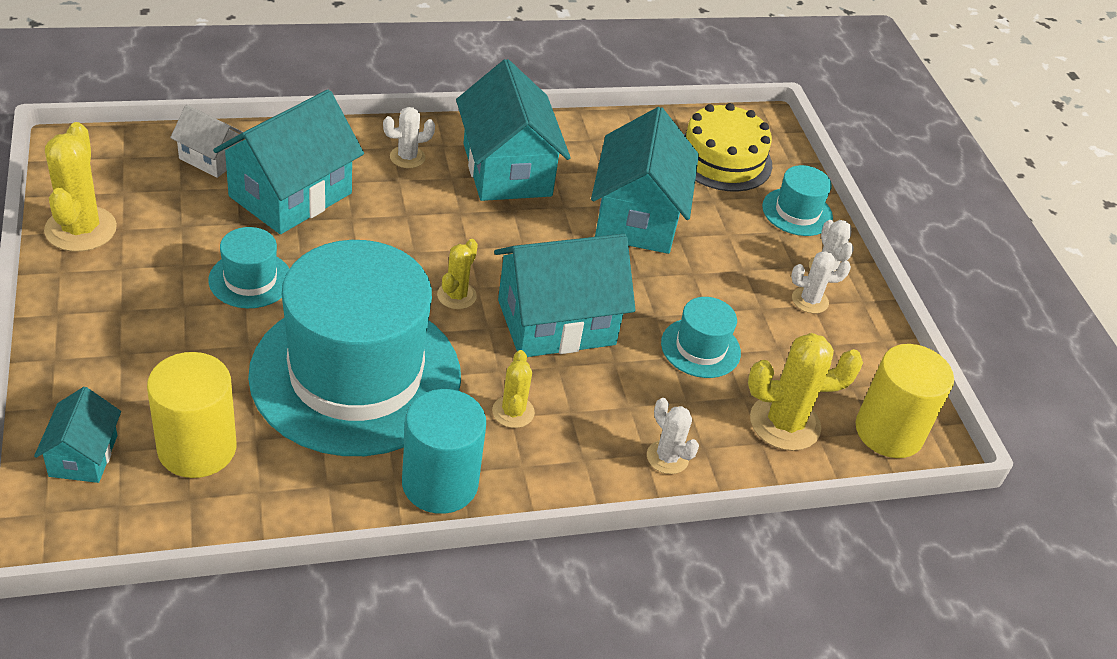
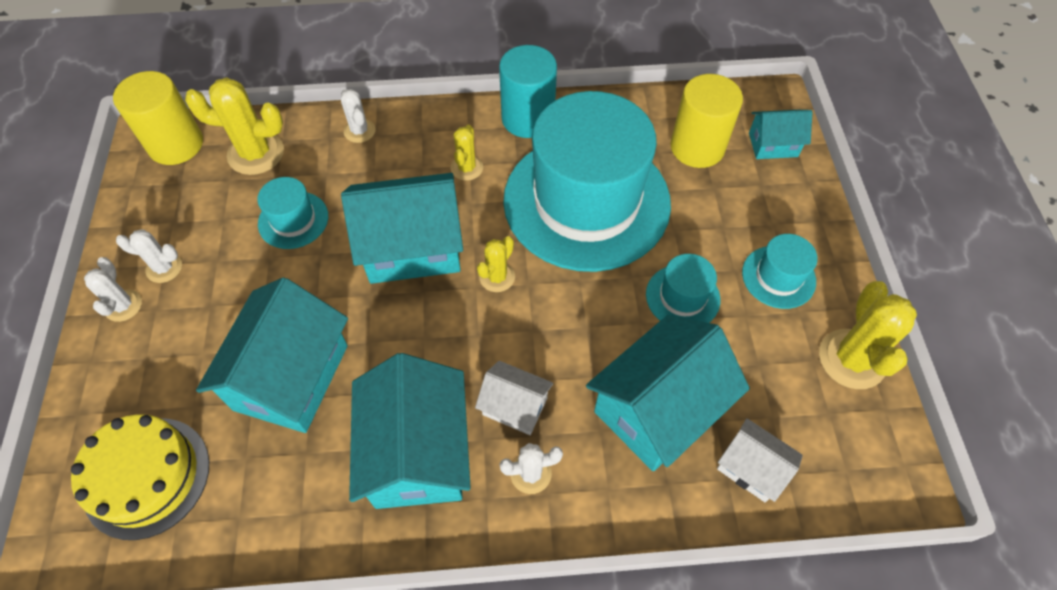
camera: 165 degrees left, 15 degrees up
turquoise house [34,387,121,483] -> turquoise house turned 75 degrees clockwise [749,110,813,159]
turquoise hat [762,165,833,236] -> turquoise hat moved to [742,234,818,309]
none -> white house [475,361,553,435]

